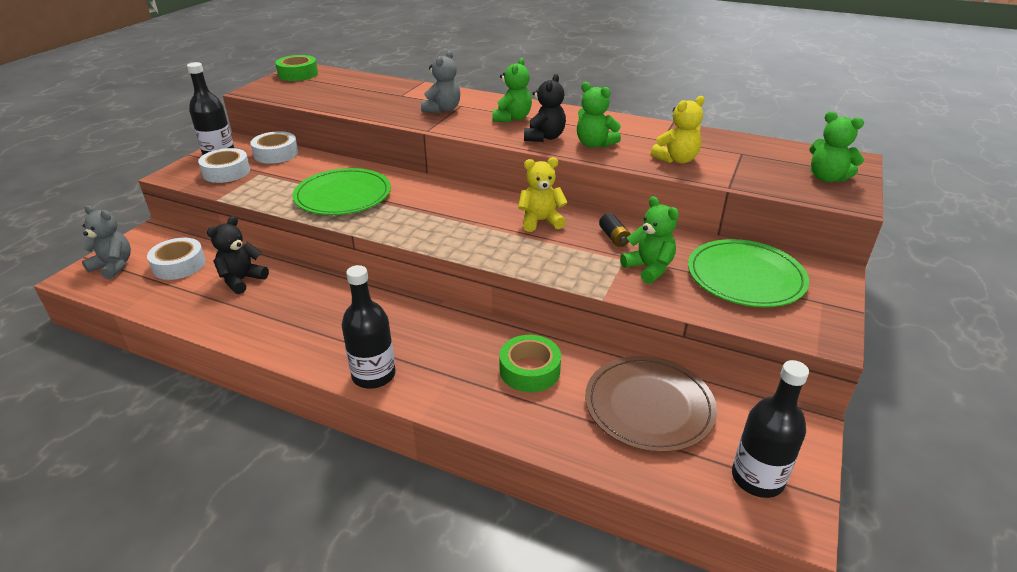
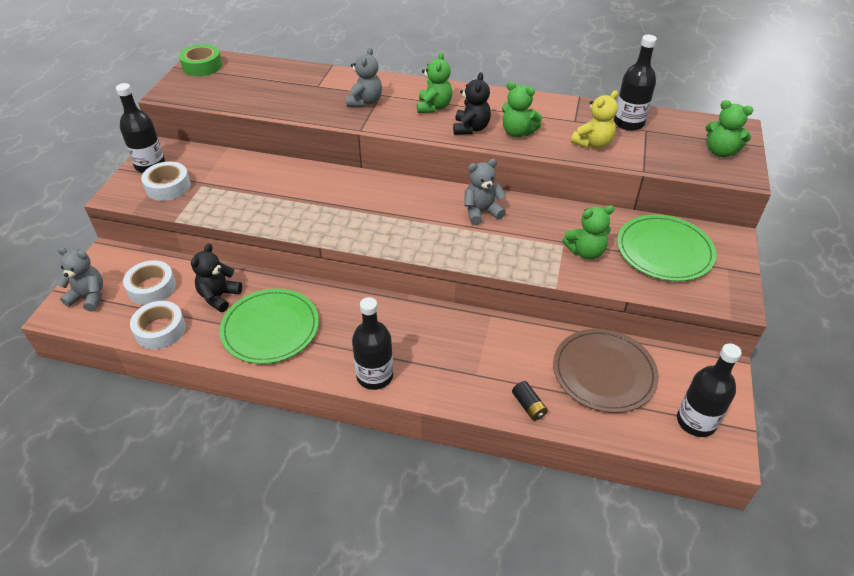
camera: 10 degrees left, 10 degrees up
white tape [250,131,298,164] -> white tape moved to [130,301,186,349]
green plate [292,168,391,215] -> green plate moved to [219,288,319,364]
green tape [499,335,561,392] -> none
yellow teddy bear [518,157,568,232] -> grey teddy bear [464,159,506,225]
black battery [599,213,630,247] -> black battery moved to [512,381,548,421]
green teddy bear [620,196,679,284] -> green teddy bear turned 120 degrees clockwise [562,205,614,260]
none -> black bottle [614,35,657,131]

